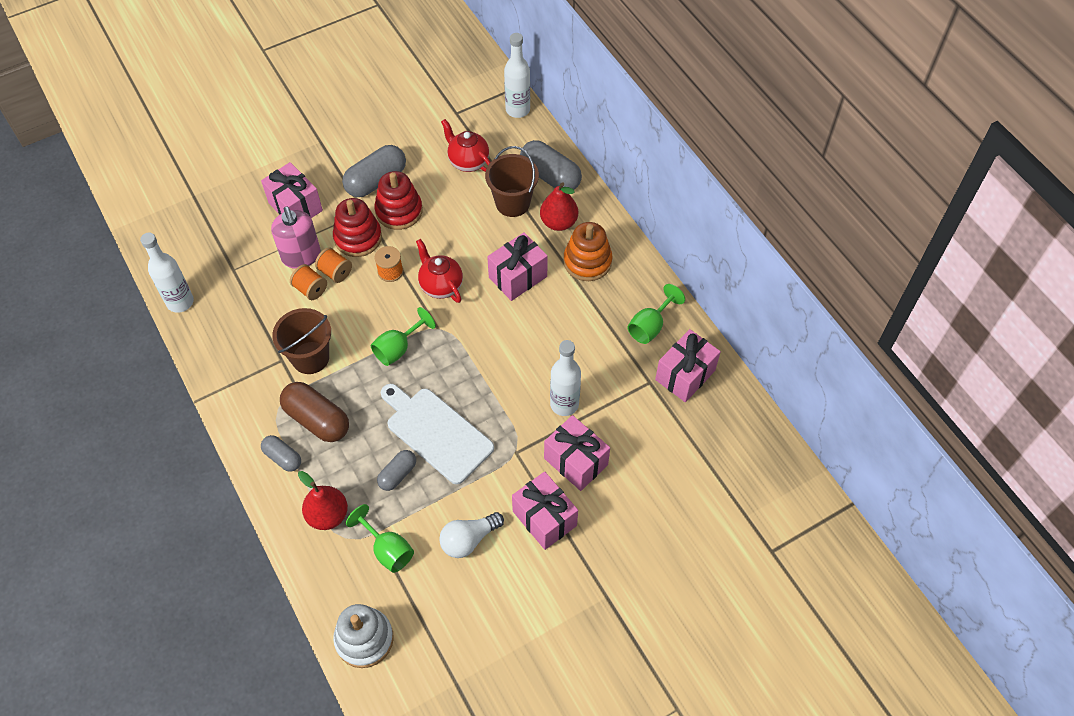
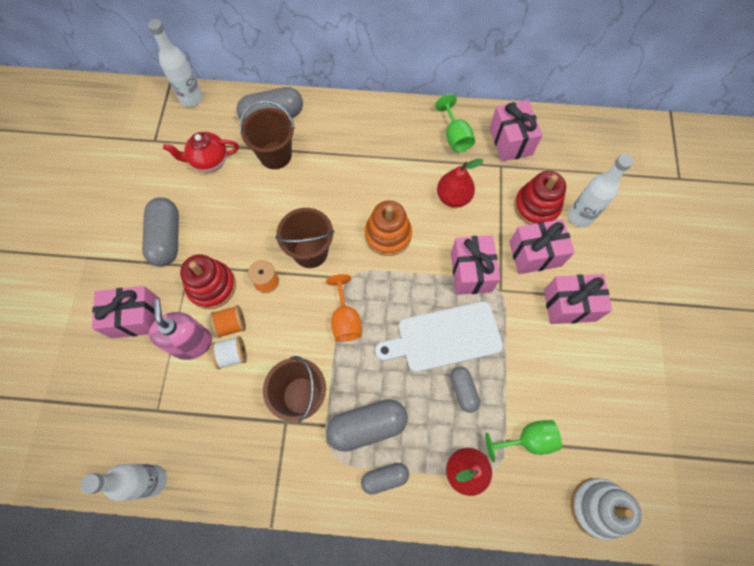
camera: 55 degrees left, 10 degrees up
pink soap dispenser [271,207,321,269] -> pink soap dispenser turned 120 degrees counterclockwise [149,299,212,360]
brown capsule [280,382,349,442] -> grey capsule [326,399,408,452]
orange spool [290,264,327,300] -> white spool [211,336,247,369]
green goblet [371,307,436,366] -> orange goblet [326,274,362,342]
red stacking toy [374,171,423,230] -> red stacking toy moved to [514,171,566,225]
red teapot [416,239,463,303] -> brown bucket [276,208,334,268]
white light bulb [439,512,504,558] -> none
pink gift [487,232,548,301] -> pink gift moved to [451,235,500,295]
red pear [540,182,578,231] -> red pear moved to [437,159,484,208]
white bottle [550,340,581,416] -> white bottle moved to [568,154,633,227]
orange stacking toy [563,222,612,281] -> orange stacking toy moved to [365,200,412,256]

